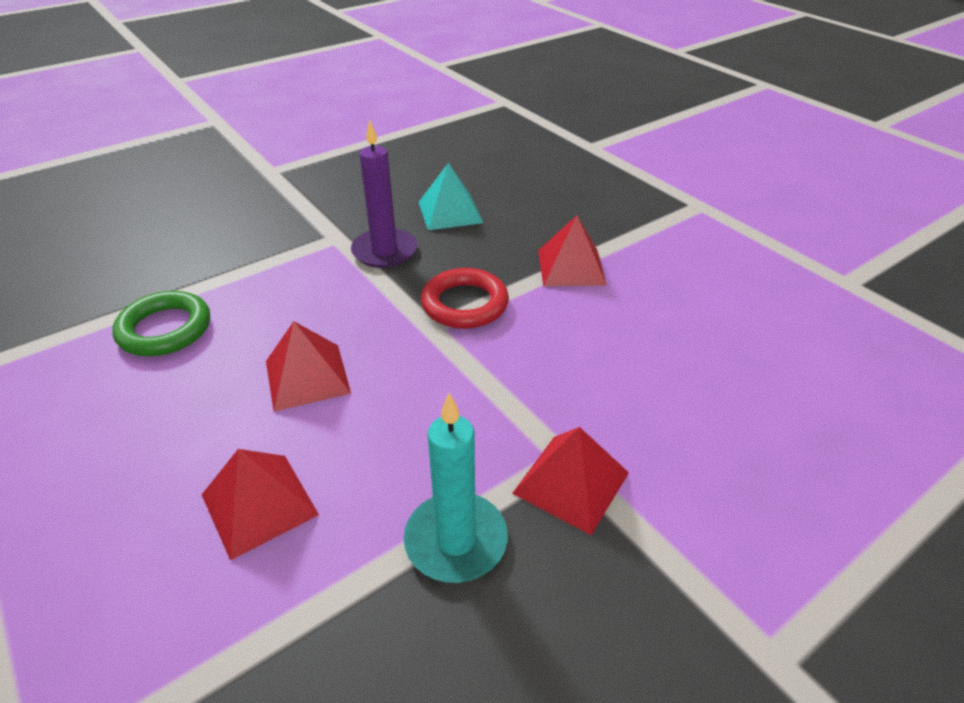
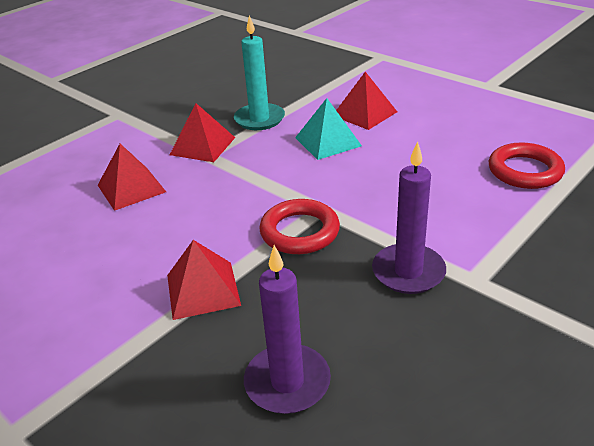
camera: 170 degrees right, 5 degrees down
green ring [112,291,210,356] -> red ring [489,142,565,189]
red pyramid [266,321,351,412] -> red pyramid moved to [98,144,166,211]
turquoise pyramid [419,162,483,230] -> turquoise pyramid moved to [295,98,362,160]
none -> purple candle [244,245,331,414]

